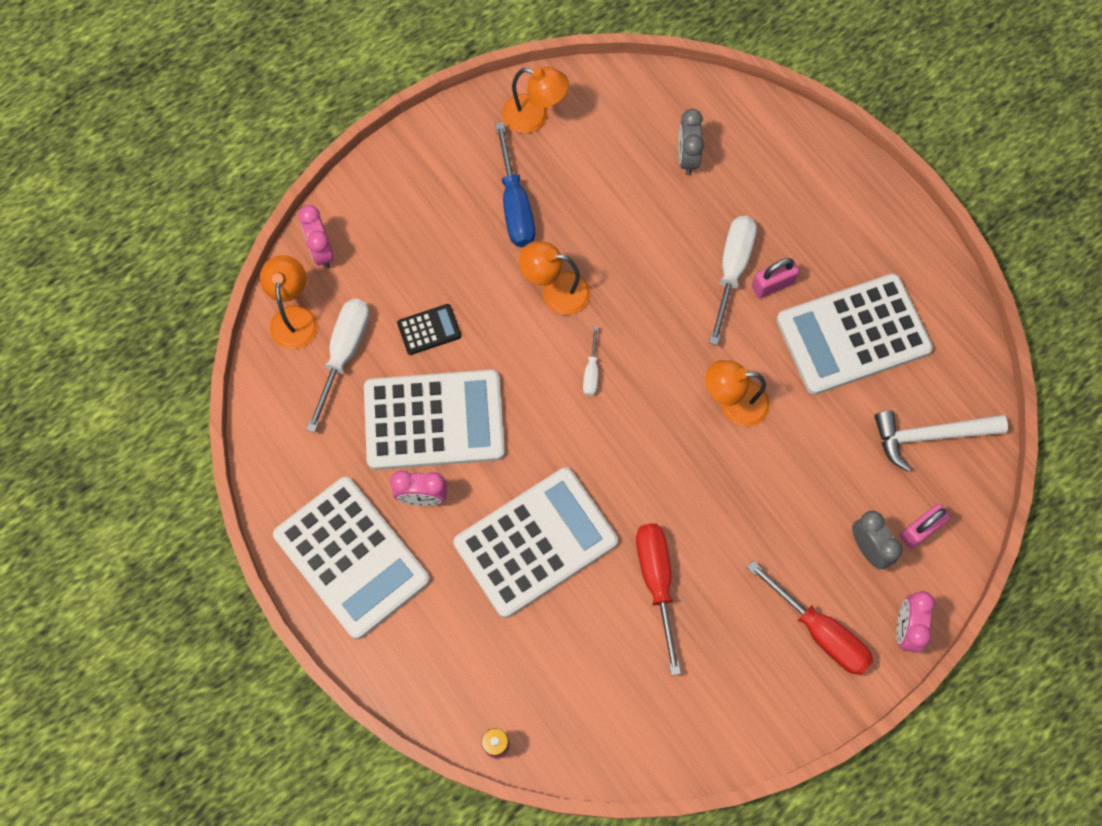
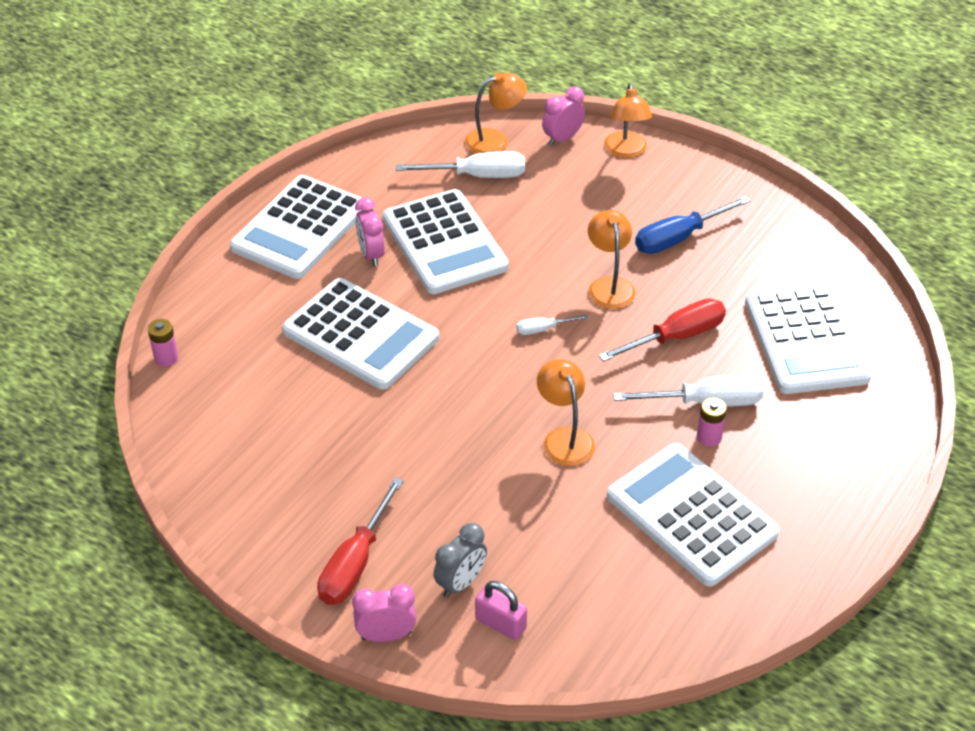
camera: 70 degrees right, 25 degrees down
black calculator [397,304,461,355] -> none
orange lamp [502,67,569,133] -> orange lamp moved to [604,83,652,158]
red screwdriver [636,523,681,676] -> red screwdriver moved to [599,298,726,362]
grey clock [678,109,704,175] -> white calculator [745,284,872,394]
pink padlock [752,258,799,298] -> pink battery [697,397,727,447]
white hammer [874,411,1008,472] -> none

